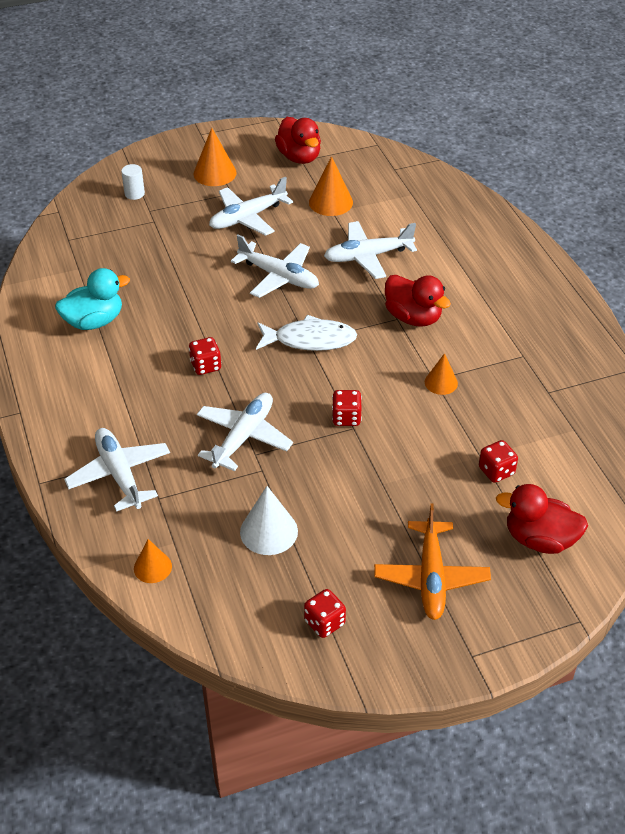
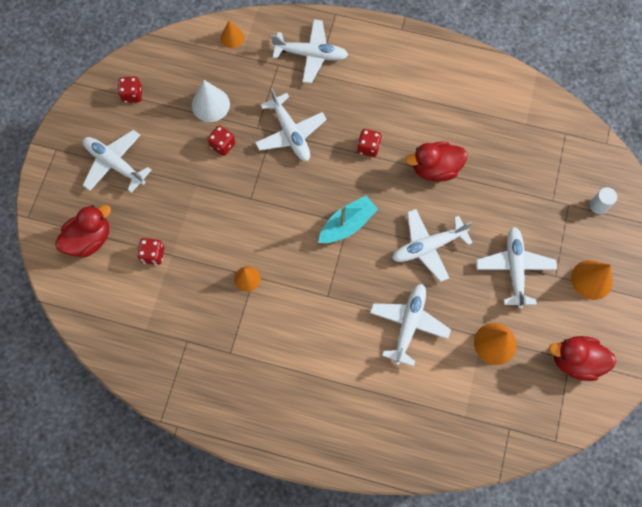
camera: 125 degrees right, 25 degrees up
turquoise duck [55,268,130,330] -> none
white fish [256,315,357,351] -> turquoise boat [318,196,378,243]
red dice [332,390,362,426] -> red dice moved to [207,125,235,156]
orange plane [374,504,491,620] -> white plane [83,130,152,193]
red duck [385,275,451,327] -> red duck moved to [406,141,468,182]

